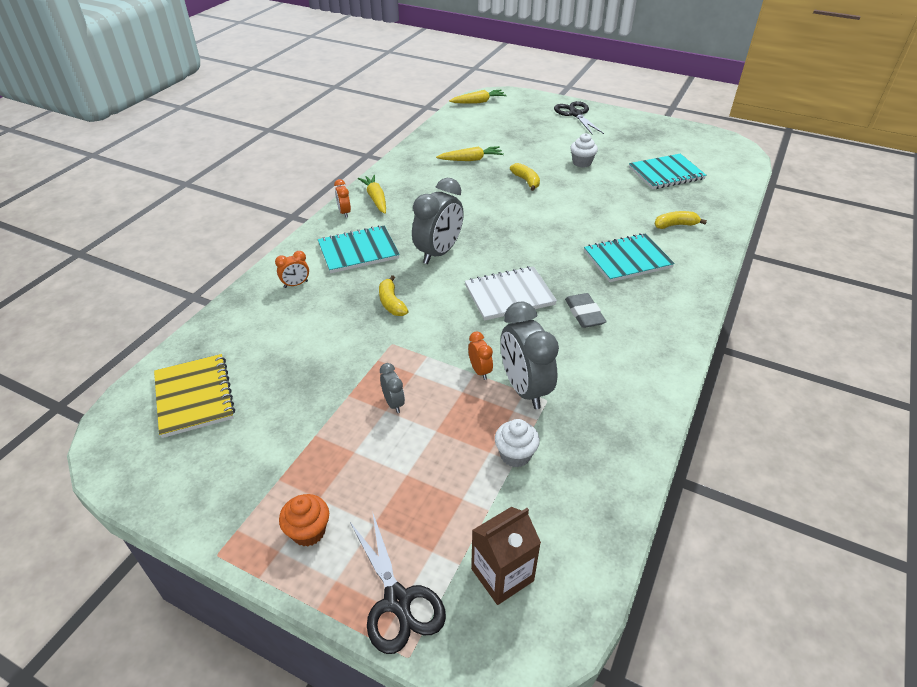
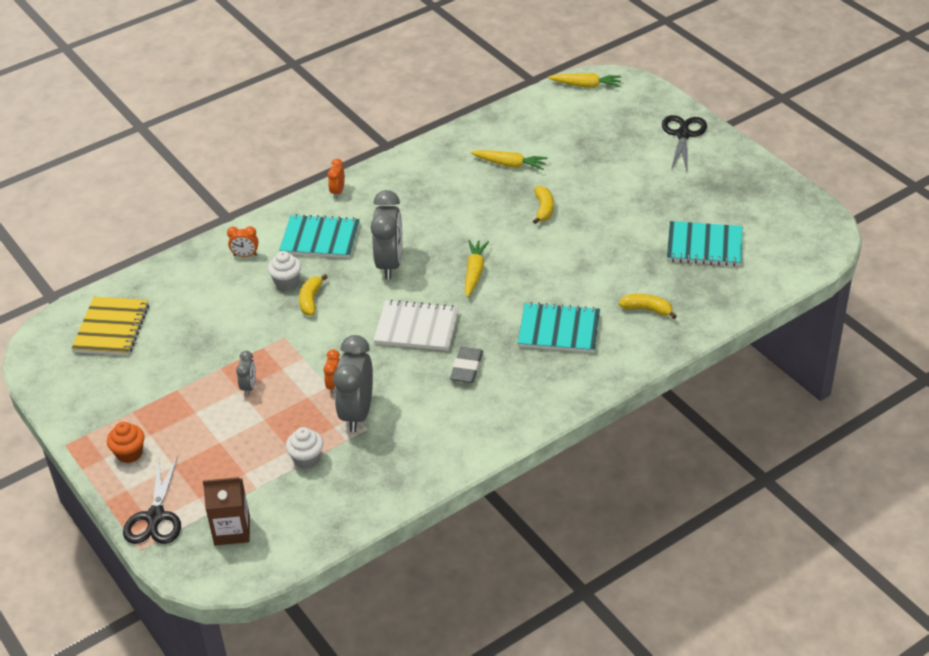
camera: 30 degrees right, 0 degrees up
yellow carrot [358,175,386,214] -> yellow carrot moved to [465,240,489,297]
grey clock [412,178,464,264] -> grey clock turned 60 degrees counterclockwise [370,190,403,279]
white cupcake [570,133,598,168] -> white cupcake moved to [268,251,301,290]

